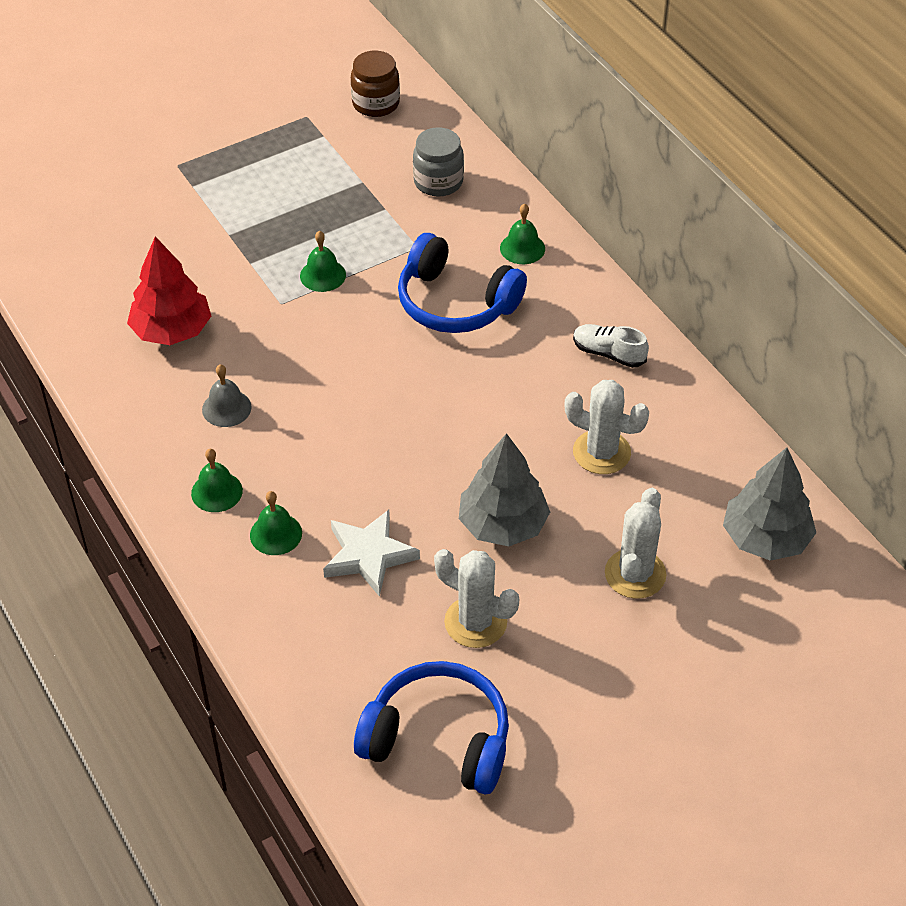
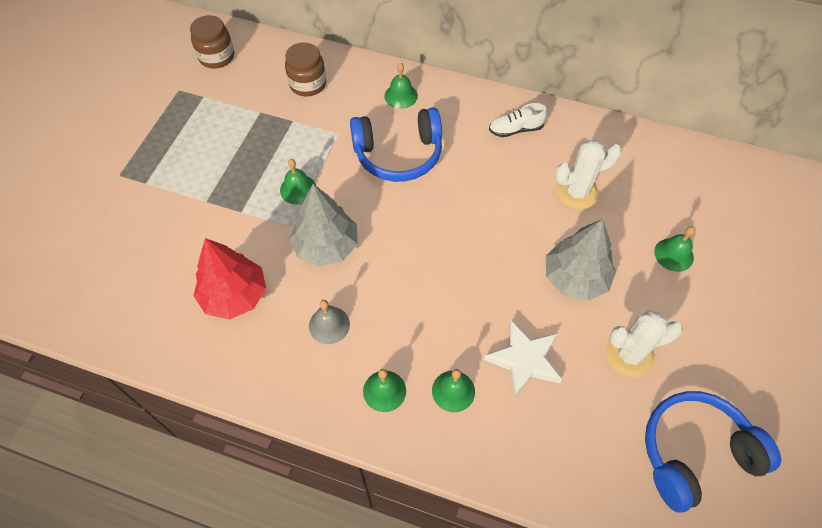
camera: 40 degrees left, 10 degrees up
grey jar [413,127,464,197] -> brown jar [285,42,326,97]
white cactus [605,488,667,599] -> green bell [654,226,695,272]
grey tree [723,447,816,561] -> grey tree moved to [289,184,358,267]

